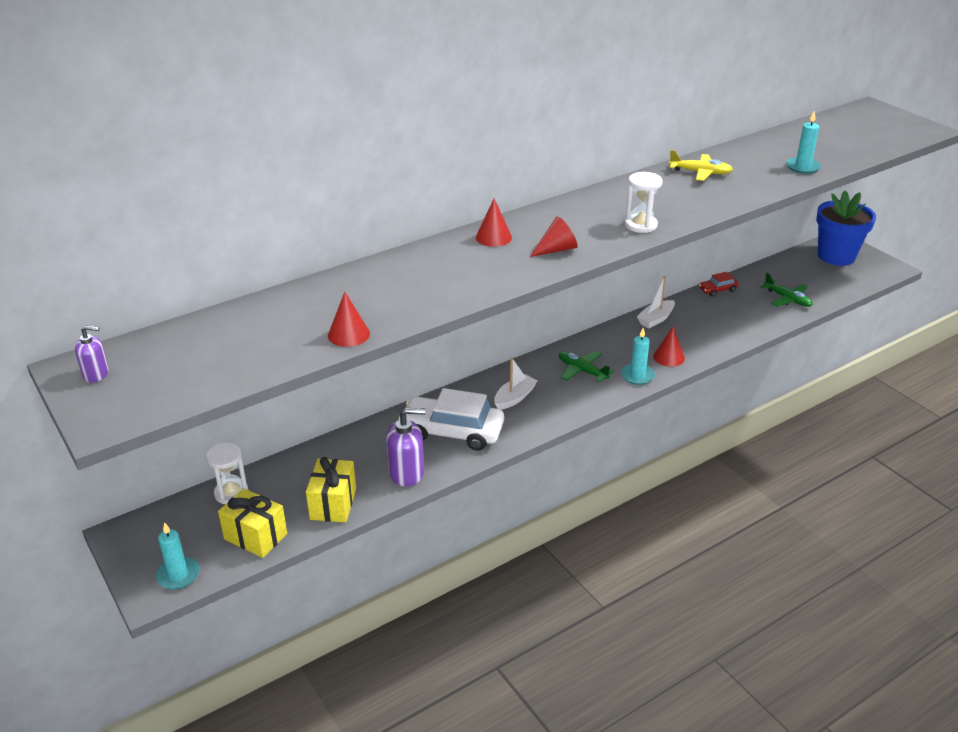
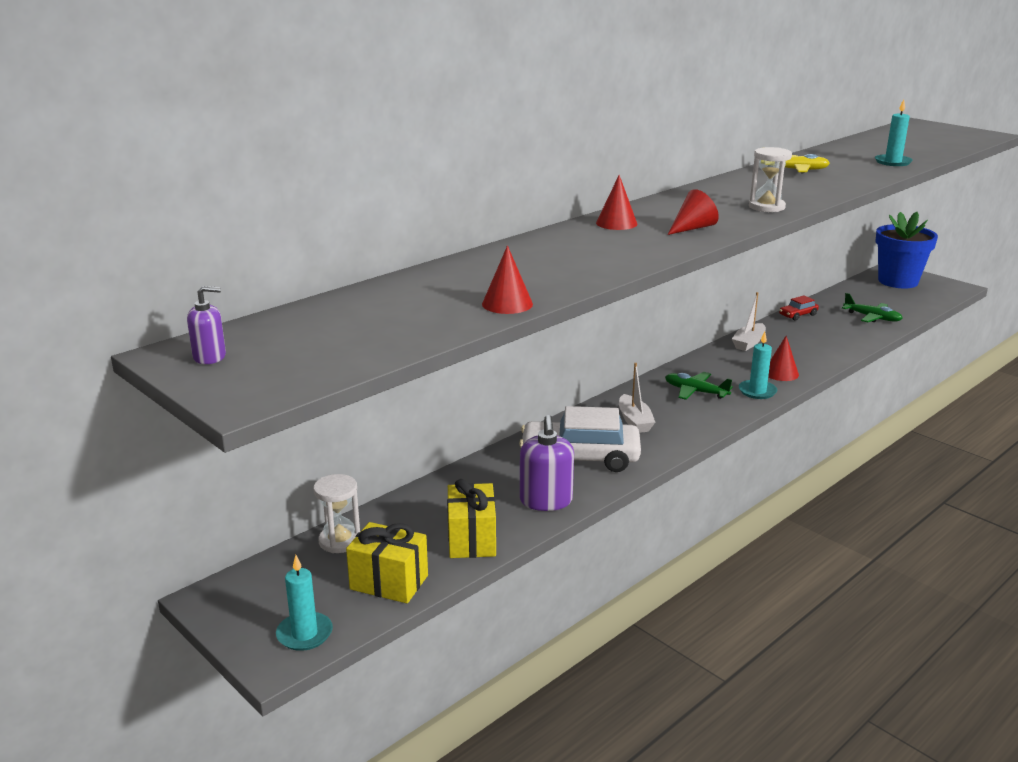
camera: 10 degrees left, 10 degrees down
purple soap dispenser [386,408,425,487] -> purple soap dispenser turned 105 degrees clockwise [520,415,574,511]
white boat [494,357,538,410] -> white boat turned 135 degrees clockwise [619,363,655,433]

